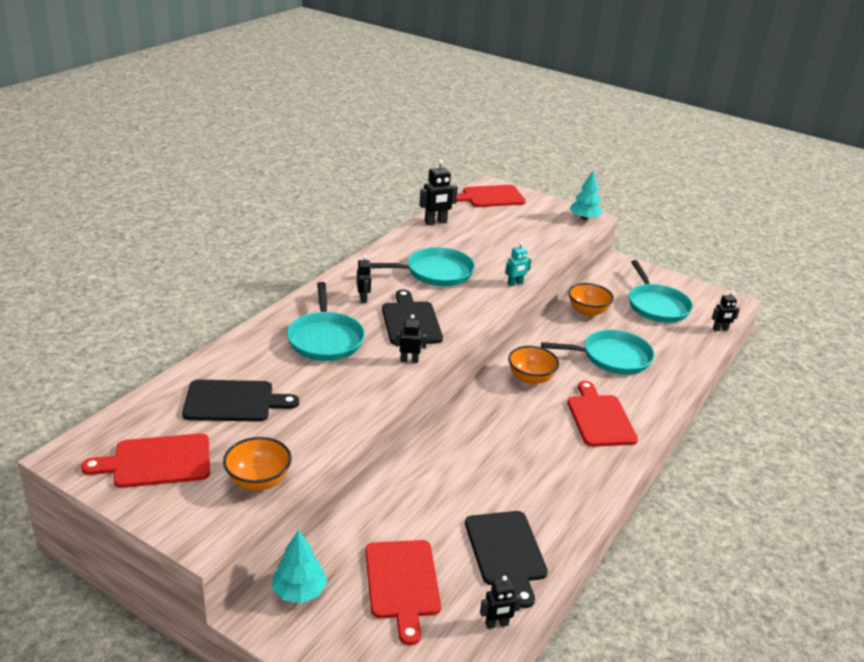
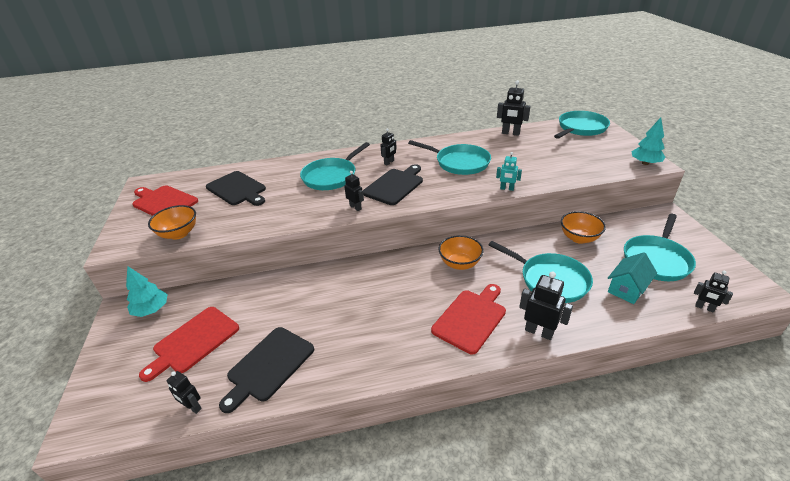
camera: 50 degrees right, 5 degrees up
red cutting board [457,185,526,207] -> turquoise pan [554,111,610,139]
none -> black robot [519,271,573,340]
none -> turquoise house [608,252,657,304]

